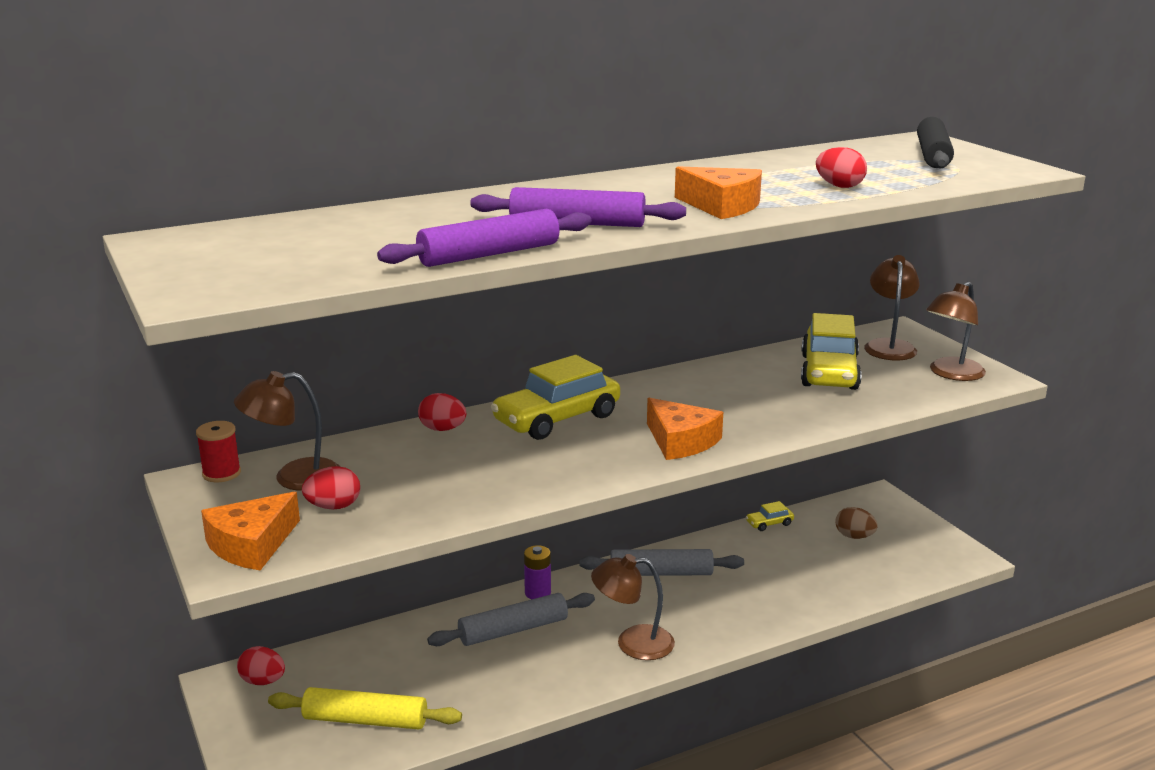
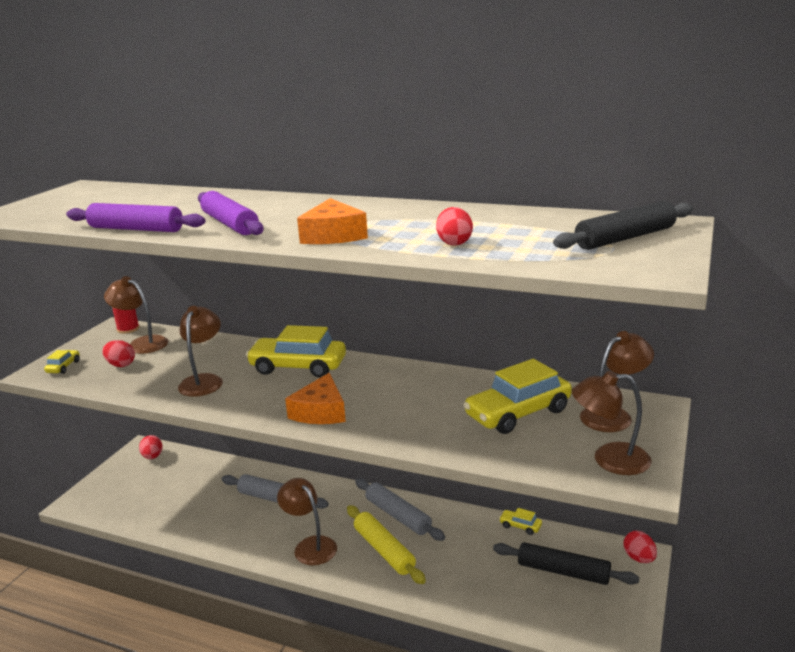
camera: 50 degrees right, 0 degrees up
orange cheese [201,492,300,570] -> yellow car [44,350,80,374]
yellow rolling pin [268,687,462,729] -> yellow rolling pin moved to [347,505,426,584]
red egg [418,393,466,431] -> red egg moved to [623,531,657,563]
purple battery [524,545,551,599] -> none
brown egg [835,507,878,539] -> black rolling pin [493,542,639,585]
none -> brown lamp [178,306,223,397]

